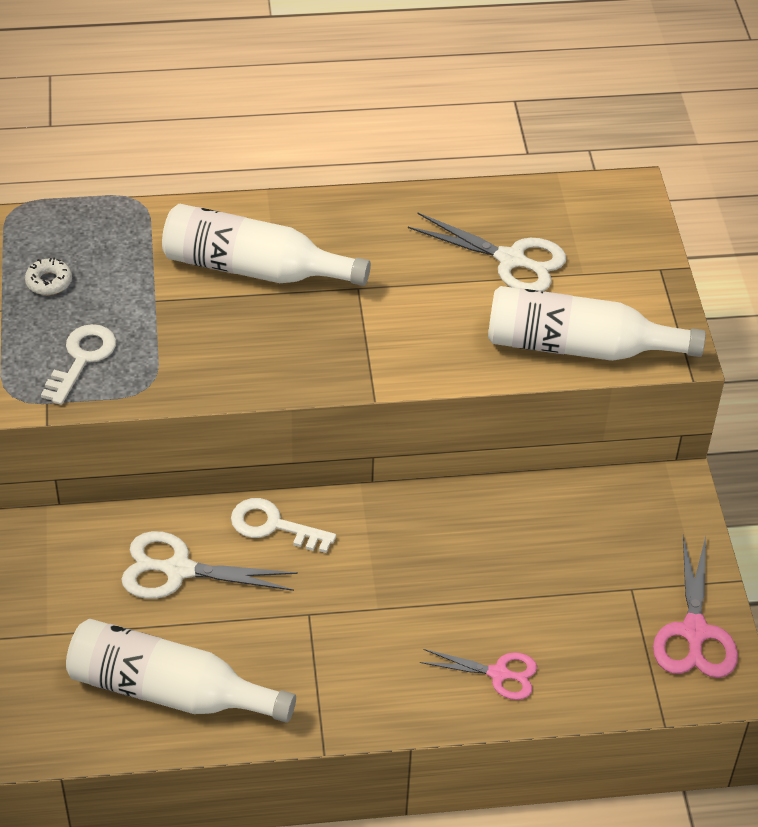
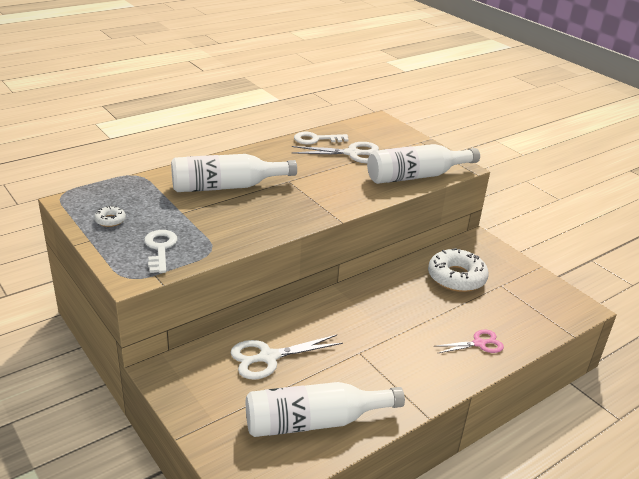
camera: 30 degrees left, 15 degrees down
white key [231,498,336,553] -> white key moved to [294,132,349,145]
pink scissors [653,535,738,678] -> none
none -> white donut [428,248,489,292]

